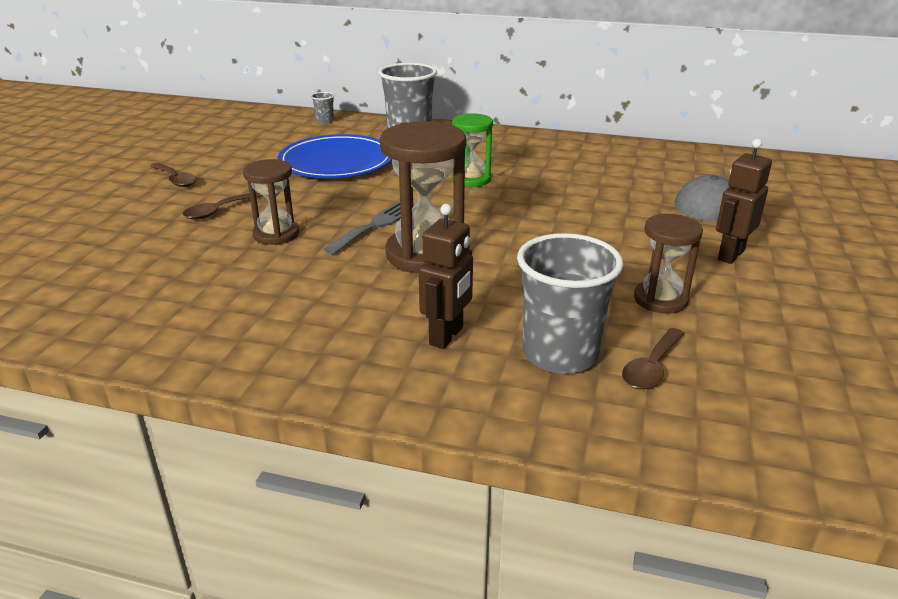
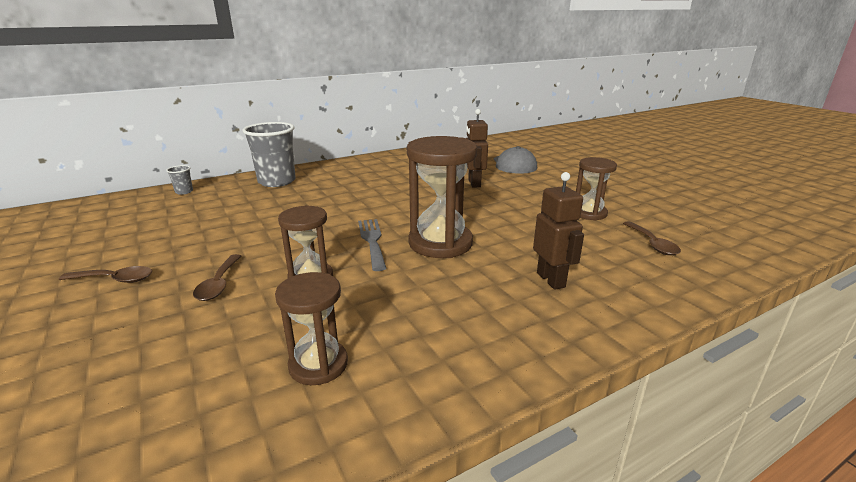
camera: 45 degrees left, 5 degrees down
blue plate [277,134,392,178] -> none
green hourglass [452,113,493,187] -> none
grey cup [517,233,623,374] -> none
brown robot [716,139,772,264] -> brown robot moved to [466,109,488,187]
none -> brown hourglass [275,272,348,385]

